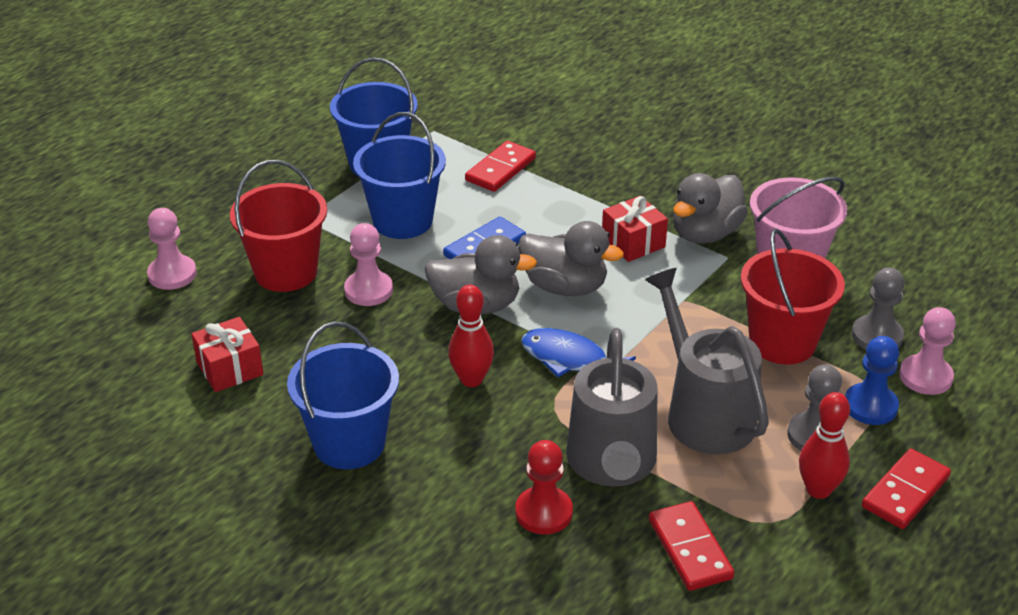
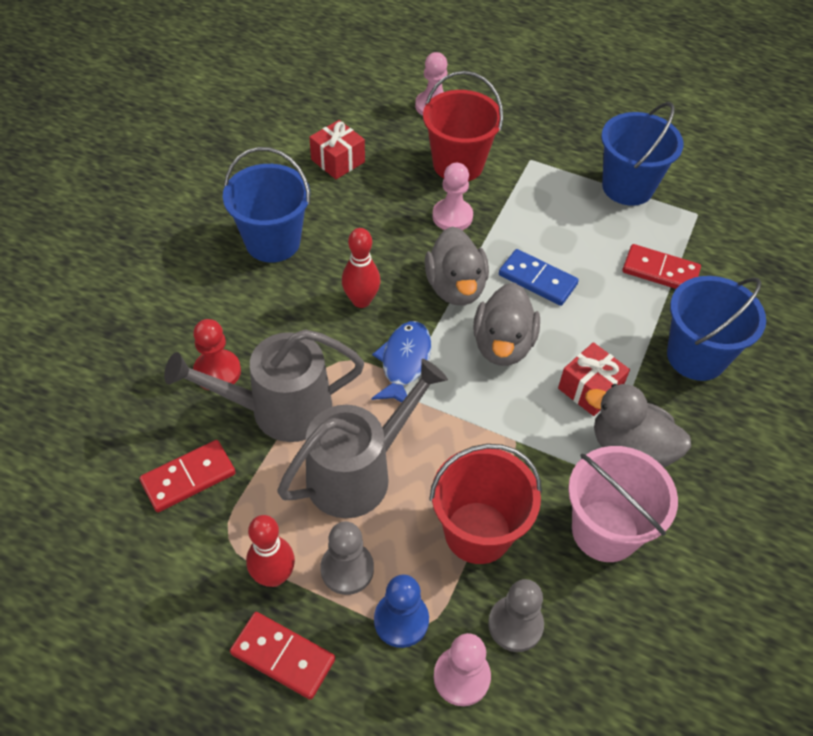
camera: 75 degrees right, 15 degrees up
blue bucket [353,112,446,239] -> blue bucket moved to [667,276,766,381]

